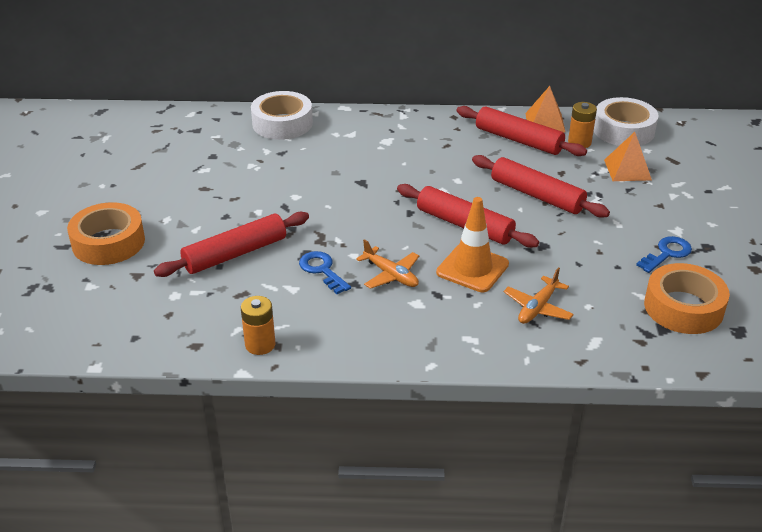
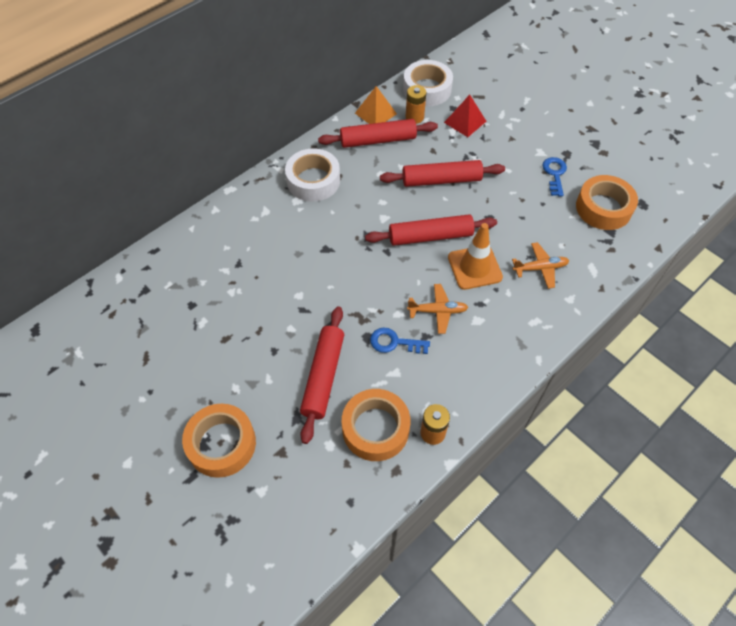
camera: 45 degrees left, 20 degrees up
white tape [251,91,313,140] -> white tape moved to [285,148,340,202]
orange plane [504,267,574,324] -> orange plane turned 90 degrees counterclockwise [512,242,569,289]
orange pyramid [604,132,652,181] -> red pyramid [444,95,486,137]
none -> orange tape [342,389,410,461]

